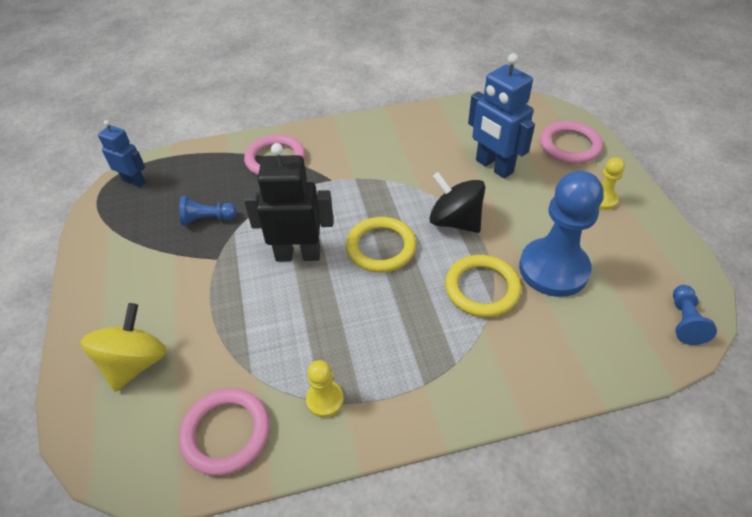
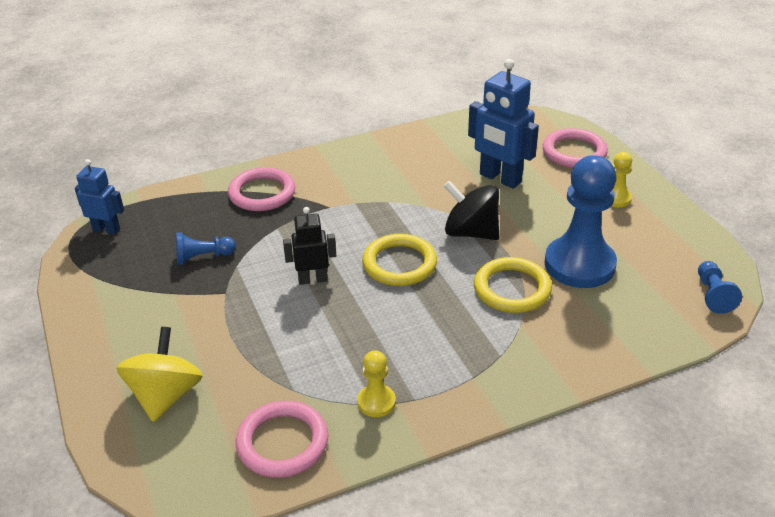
camera: 10 degrees left, 10 degrees down
black robot [244,143,334,262] -> black robot [283,207,336,285], size x0.60

